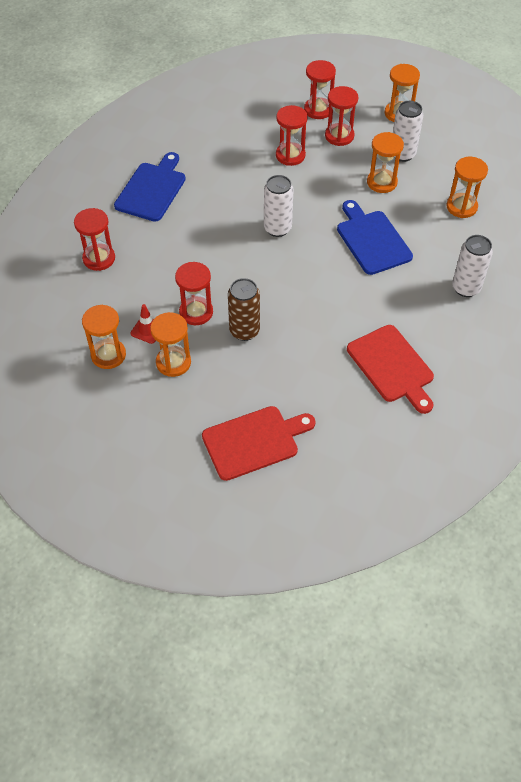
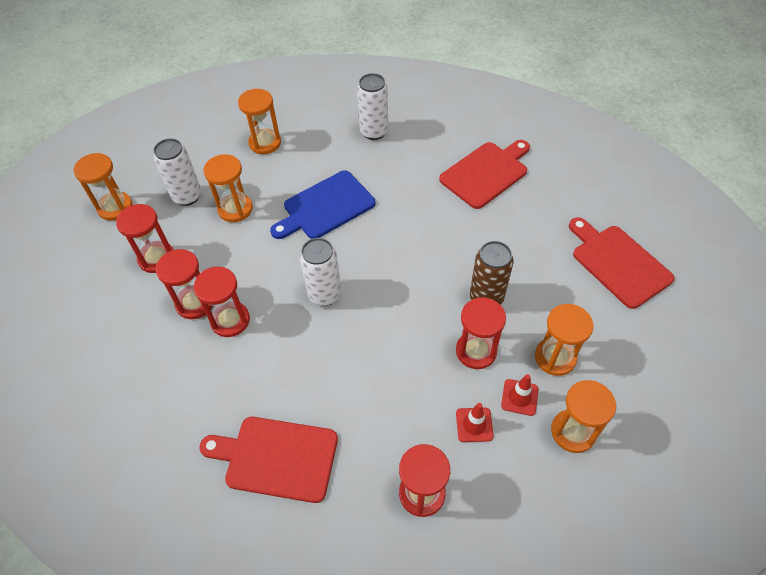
camera: 100 degrees left, 0 degrees up
blue cutting board [114,152,186,222] -> red cutting board [199,417,338,503]
red hourglass [304,60,336,119] -> red hourglass moved to [193,267,250,337]
none -> red traffic cone [456,403,494,442]

